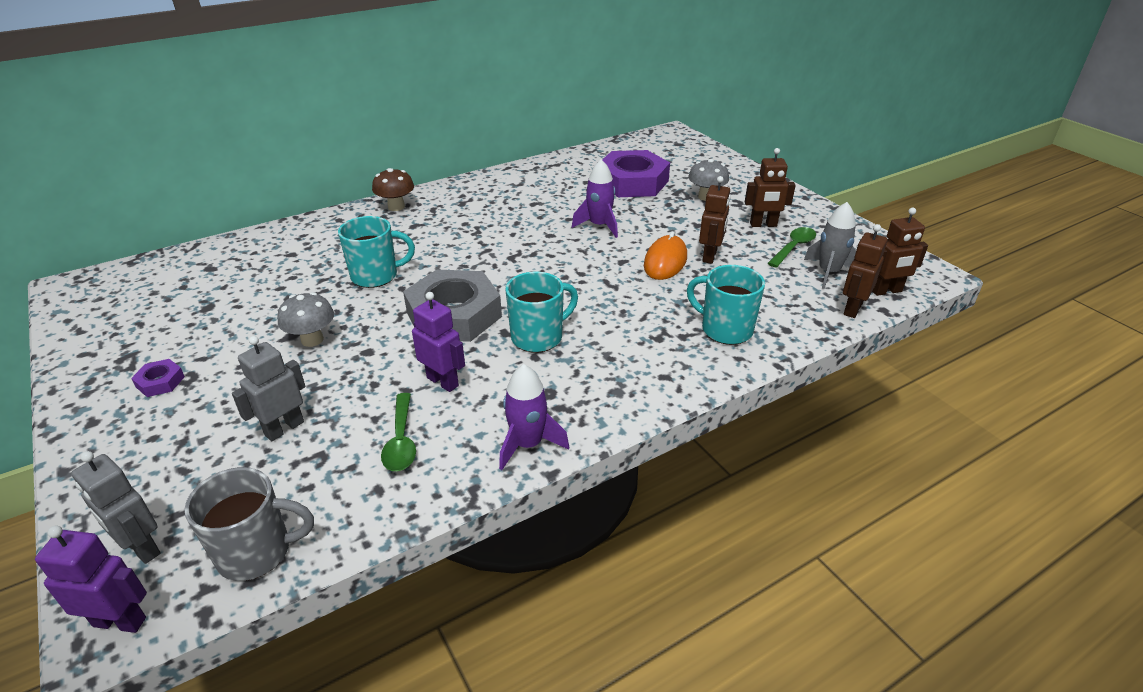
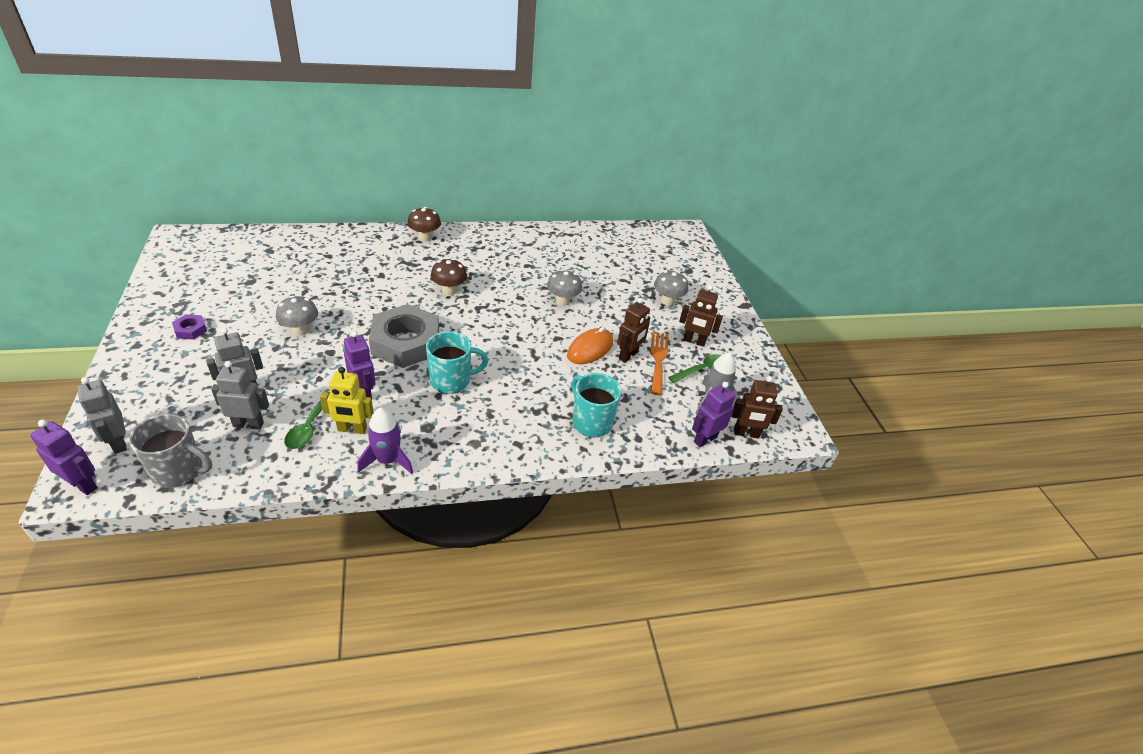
camera: 15 degrees right, 5 degrees up
turquoise mug [338,216,415,288] -> none
purple rocket [572,159,618,238] -> grey mushroom [547,269,582,306]
purple nut [602,150,670,197] -> none
brown robot [843,224,887,318] -> purple robot [692,382,736,447]
none -> grey robot [211,361,269,429]
none -> yellow robot [320,367,374,434]
none -> brown mushroom [431,258,467,295]
none -> orange fork [650,332,669,395]

